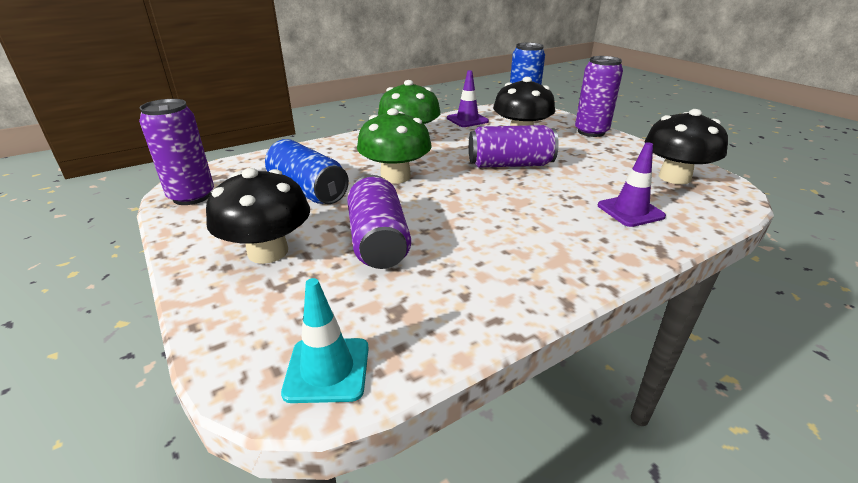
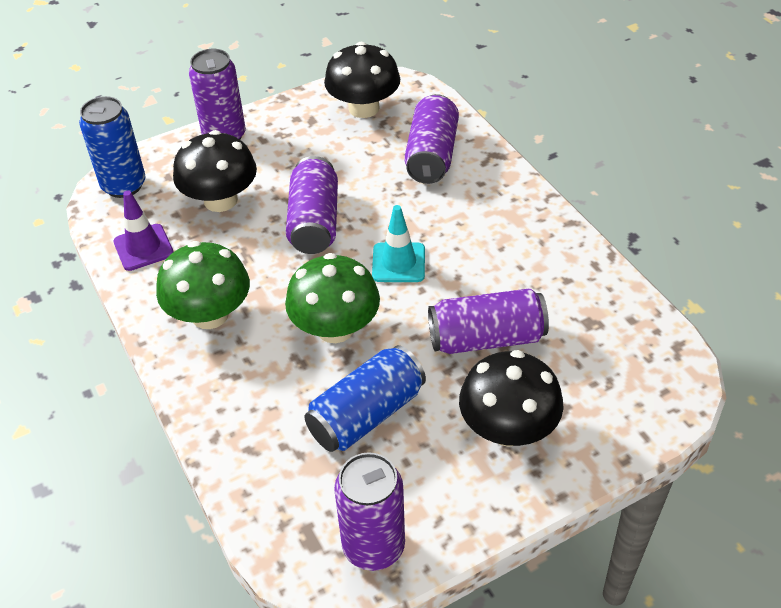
camera: 85 degrees left, 15 degrees up
turquoise traffic cone [281,278,369,403] -> turquoise traffic cone moved to [372,205,425,282]
purple traffic cone [598,142,666,227] -> purple can [404,94,459,184]

